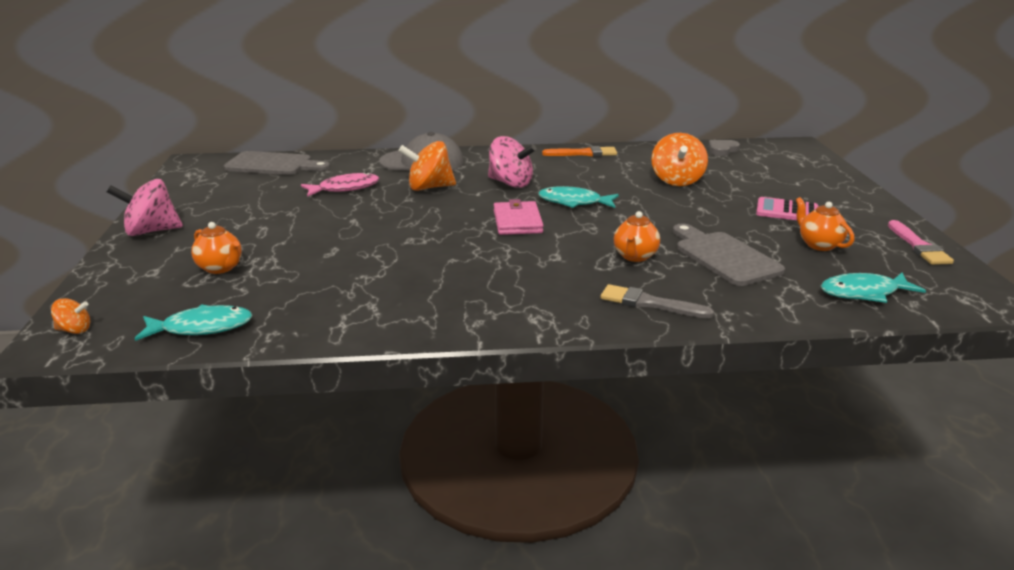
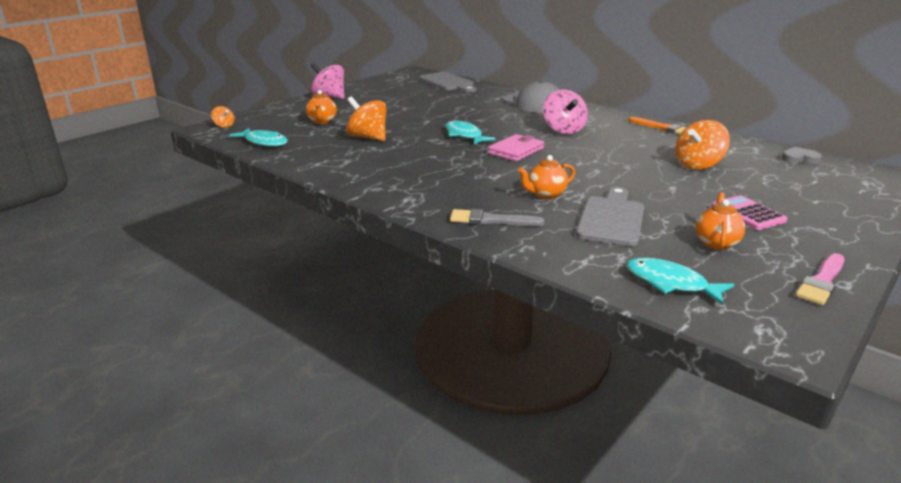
camera: 45 degrees right, 0 degrees up
pink fish [301,172,379,197] -> none
orange spinning top [398,141,456,191] -> orange spinning top moved to [346,96,386,141]
turquoise fish [538,186,619,208] -> turquoise fish moved to [445,120,495,144]
grey brush [600,284,714,318] -> grey brush turned 60 degrees counterclockwise [450,209,544,226]

